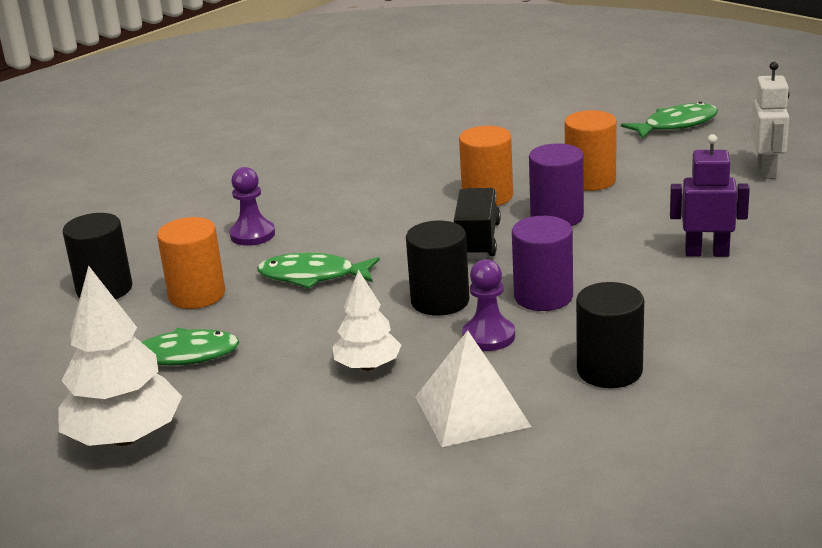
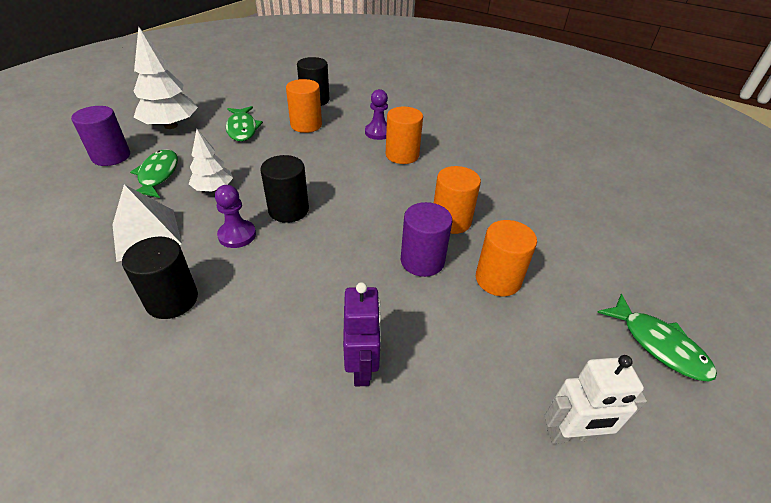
camera: 75 degrees right, 15 degrees up
green fish [257,252,380,289] -> green fish moved to [130,149,178,198]
black truck [454,188,501,258] -> none
purple cylinder [512,216,573,311] -> purple cylinder moved to [71,106,130,166]
none -> orange cylinder [386,107,423,164]

